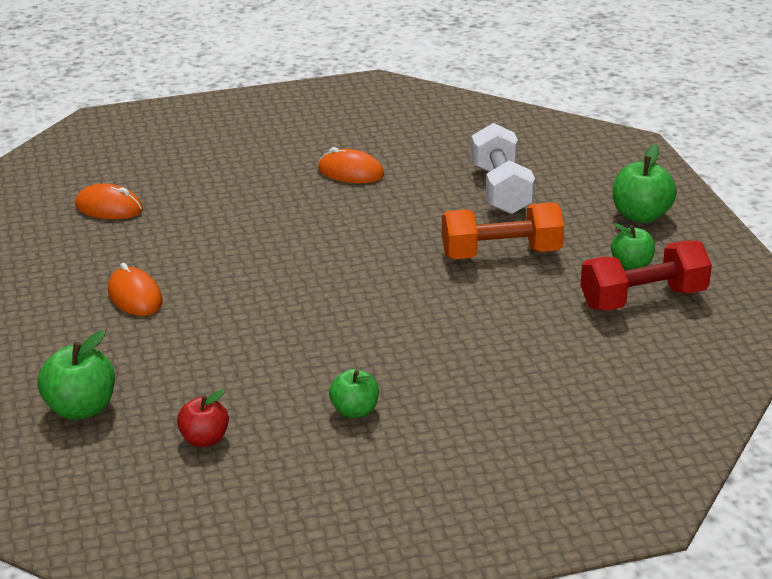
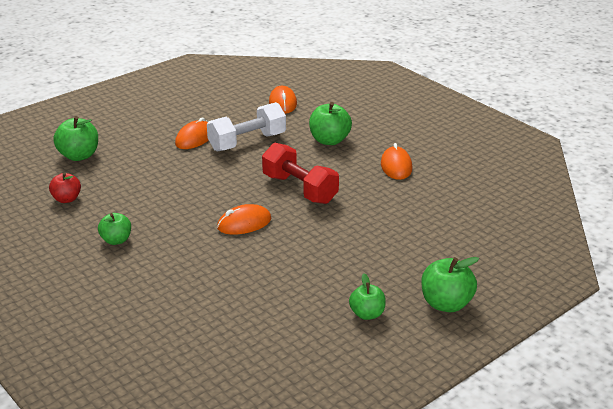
camera: 65 degrees right, 0 degrees up
orange dumbbell [442,202,564,259] -> none
white dumbbell [471,123,535,214] -> white dumbbell moved to [207,102,286,152]
red dumbbell [581,241,712,311] -> red dumbbell moved to [262,143,339,204]
none -> orange mouse [217,204,271,234]
none -> green apple [309,102,352,145]

